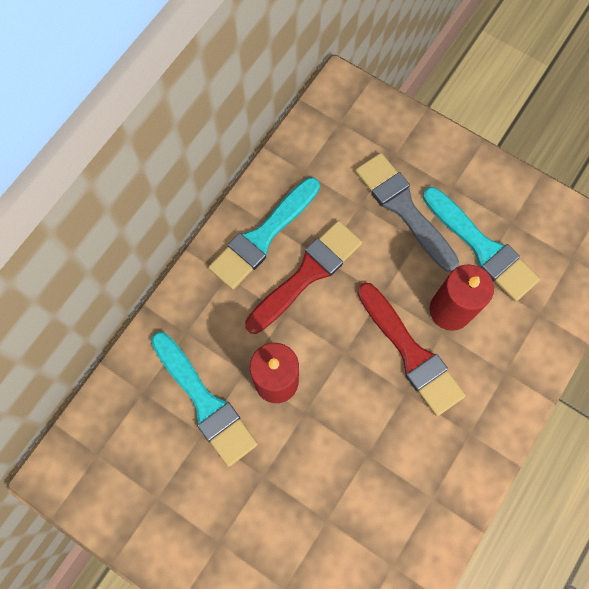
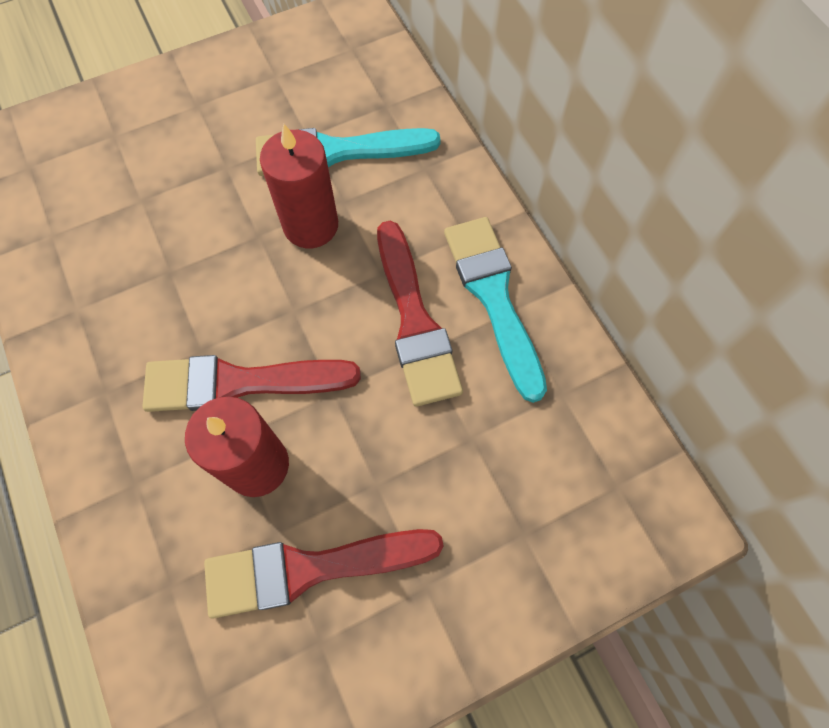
camera: 120 degrees right, 5 degrees down
grey brush [355,153,459,272] -> none
turquoise brush [423,187,540,302] -> red brush [204,529,444,619]

